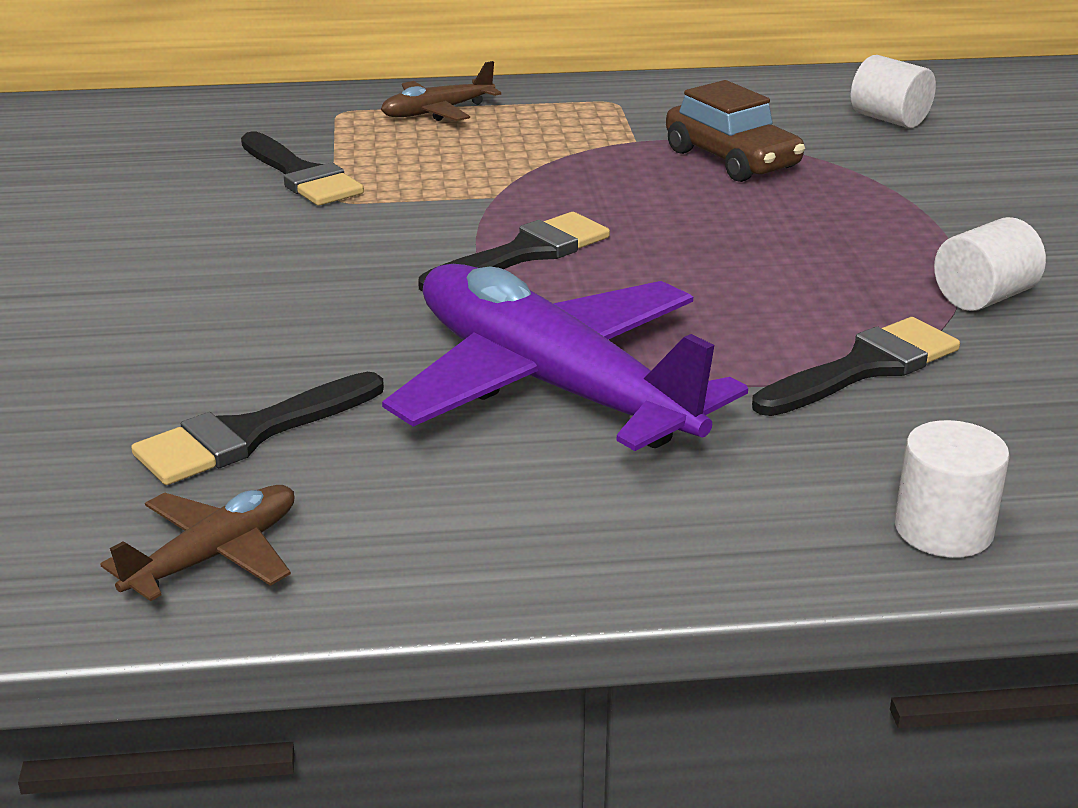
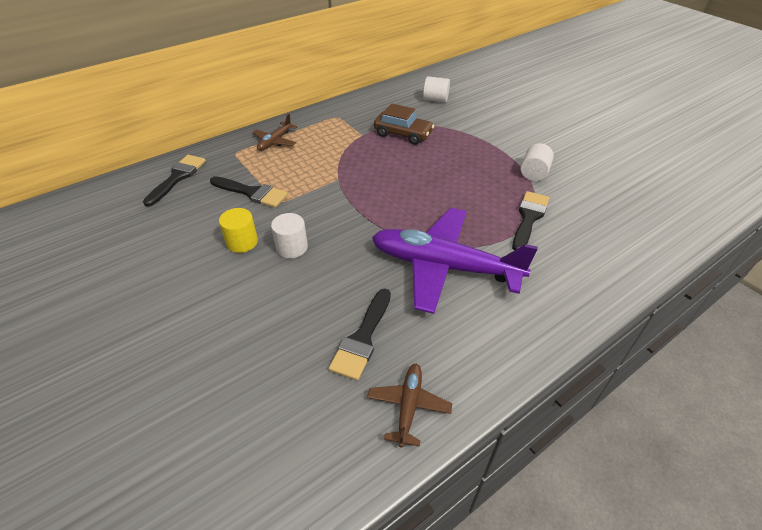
camera: 30 degrees left, 15 degrees up
black brush [418,212,610,292] -> black brush moved to [143,155,206,207]
white cylinder [895,420,1010,558] -> white cylinder moved to [271,213,308,258]
none -> yellow cylinder [219,208,258,253]

